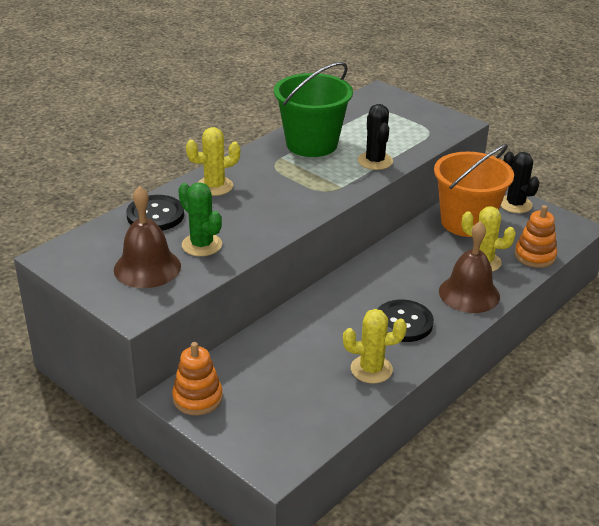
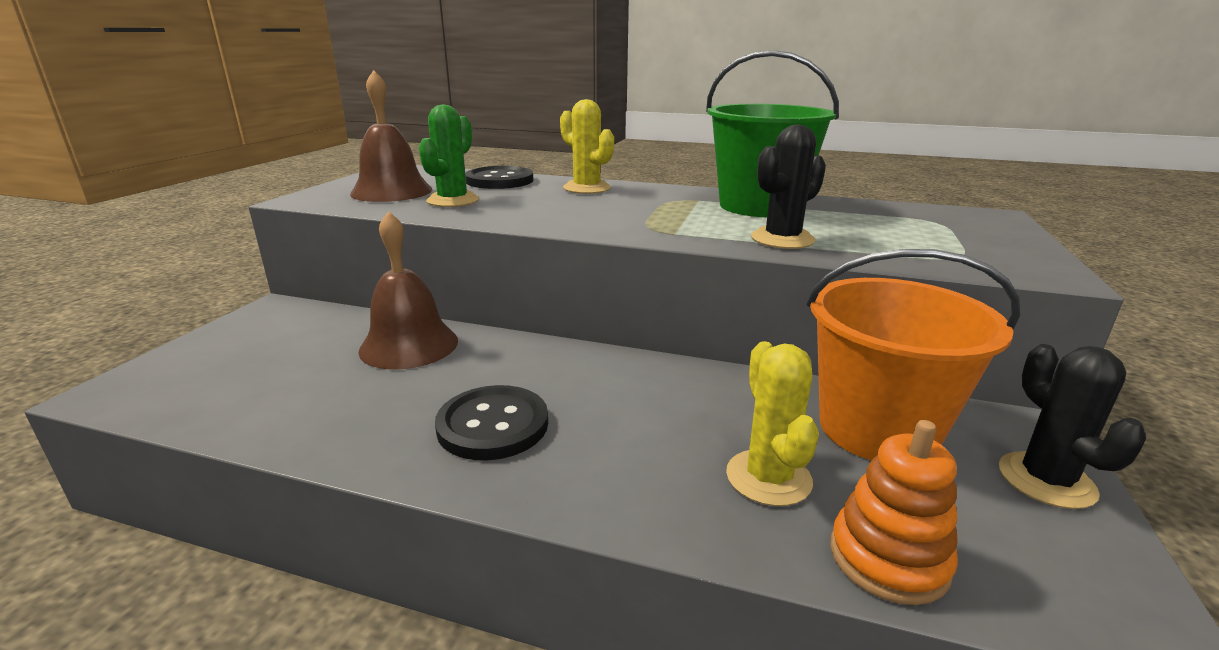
camera: 65 degrees right, 10 degrees down
orange stacking toy [172,342,223,415] -> none
yellow cactus [343,309,407,383] -> none
brown bell [439,221,500,313] -> brown bell moved to [358,211,458,370]
black cactus [501,152,540,213] -> black cactus turned 45 degrees counterclockwise [999,344,1147,509]

